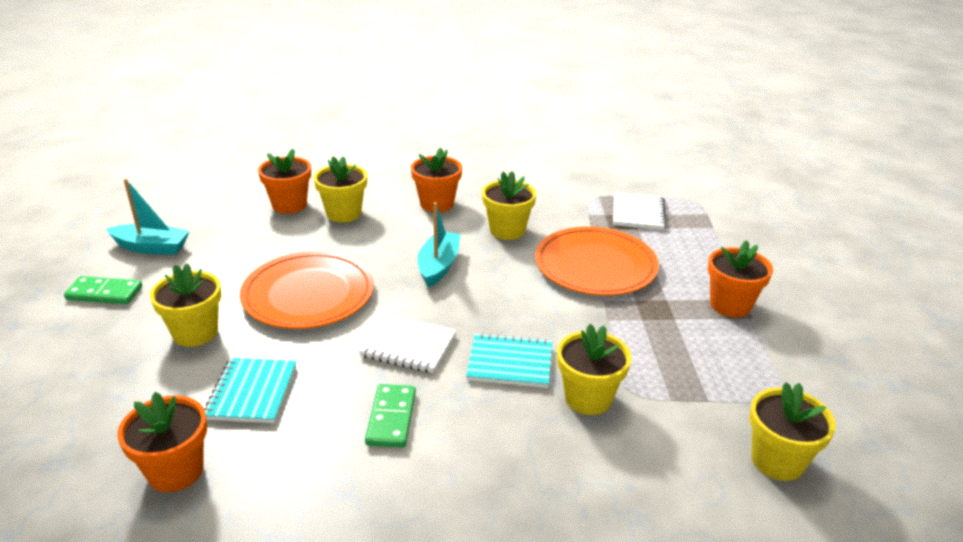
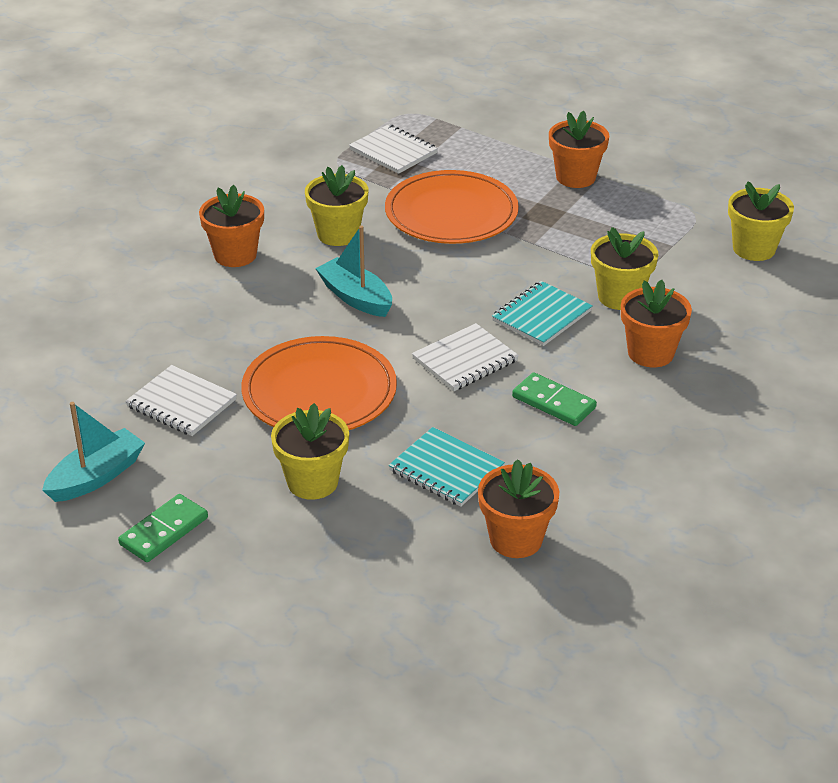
camera: 55 degrees left, 5 degrees up
orange flower pot [258,149,311,214] -> orange flower pot moved to [621,280,692,367]
yellow flower pot [314,156,367,223] -> none
none -> white notebook [125,365,237,436]

